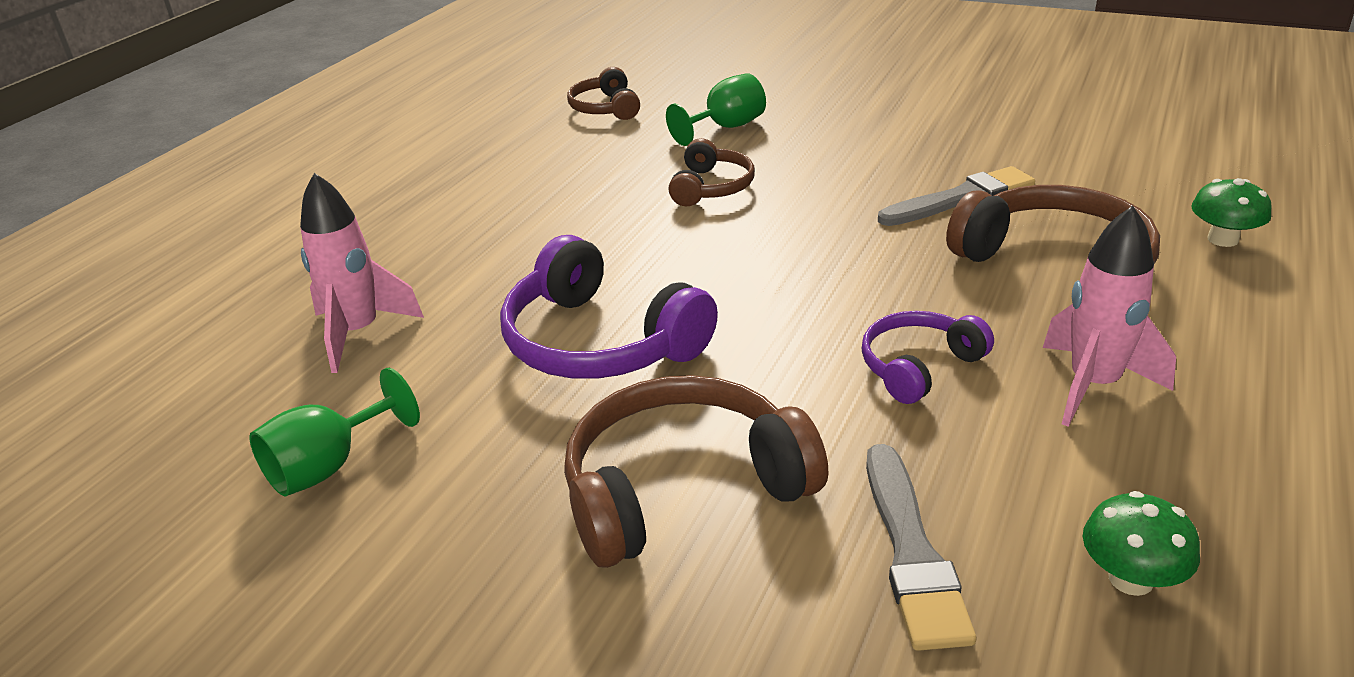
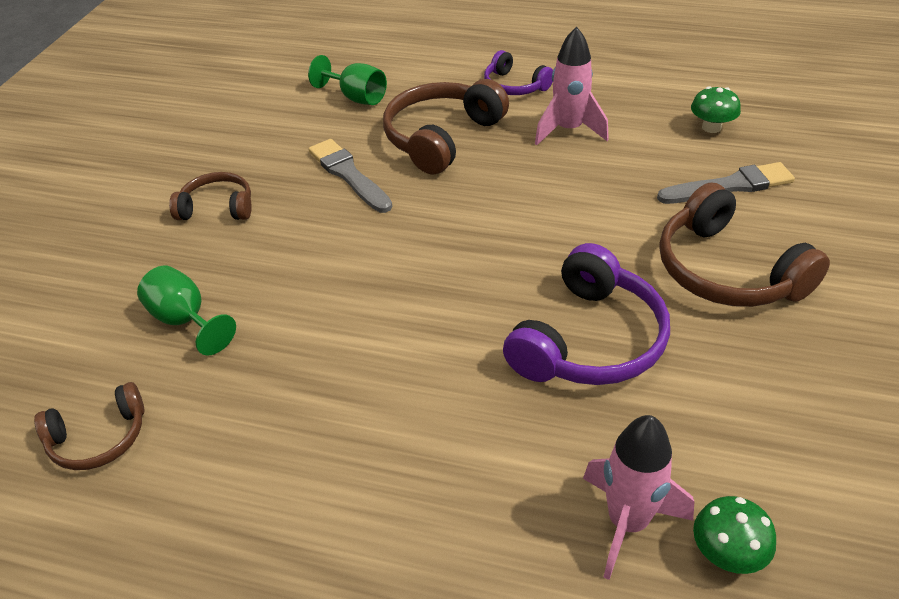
camera: 100 degrees left, 10 degrees up
green goblet [249,368,420,497] -> green goblet moved to [308,55,387,105]
brown headphones [668,138,755,206] -> brown headphones moved to [169,172,252,220]
purple headphones [861,311,994,404] -> purple headphones moved to [484,50,553,95]
green mushroom [1191,178,1272,247] -> green mushroom moved to [693,496,776,574]

